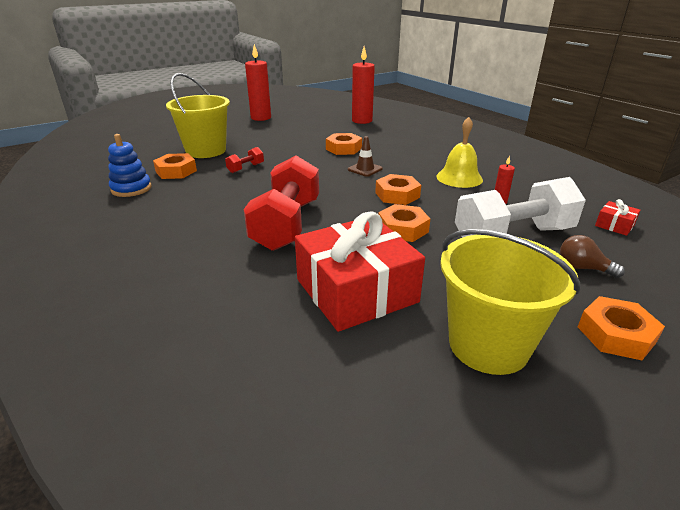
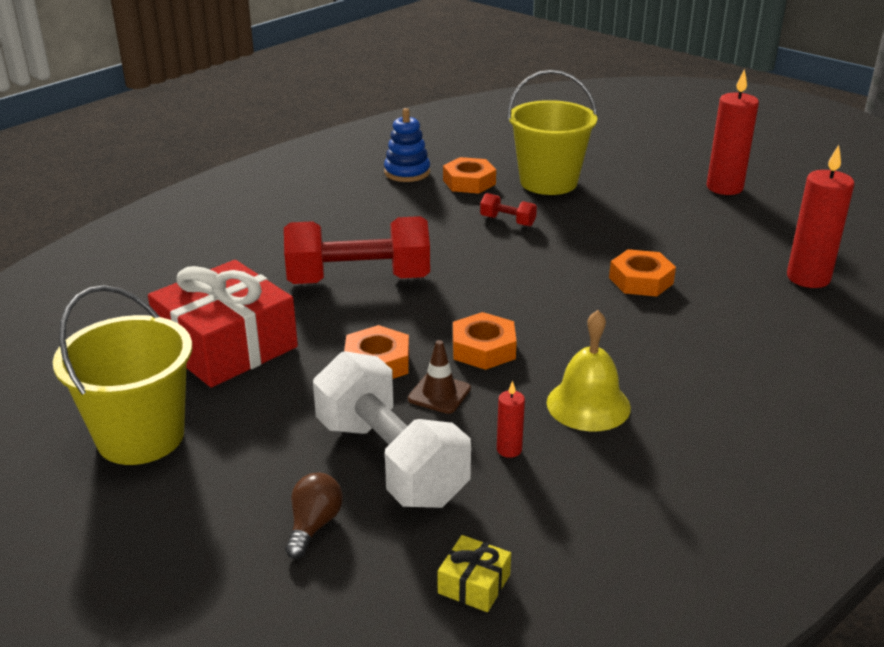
camera: 75 degrees right, 0 degrees up
brown traffic cone [348,136,383,177] -> brown traffic cone moved to [408,340,471,414]
orange nut [578,296,665,360] -> none
red gift [595,199,641,236] -> yellow gift [438,535,511,612]

